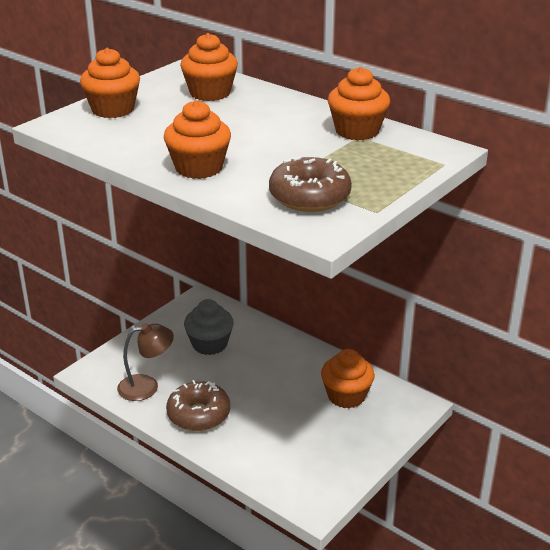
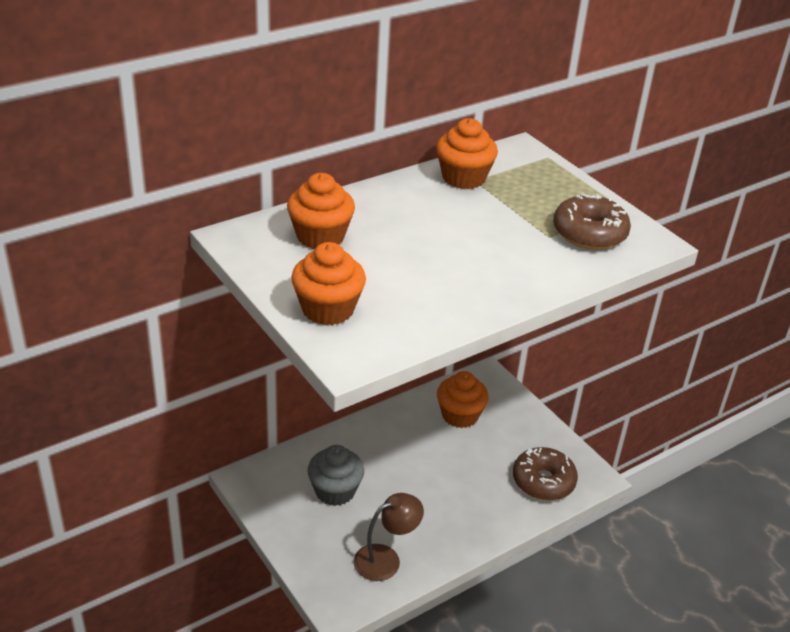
camera: 75 degrees left, 5 degrees up
brown lamp [117,323,174,401] -> brown lamp turned 60 degrees clockwise [354,493,424,581]
orange cupcake [164,100,231,179] -> none
brown donut [166,380,230,431] -> brown donut moved to [513,447,578,501]

